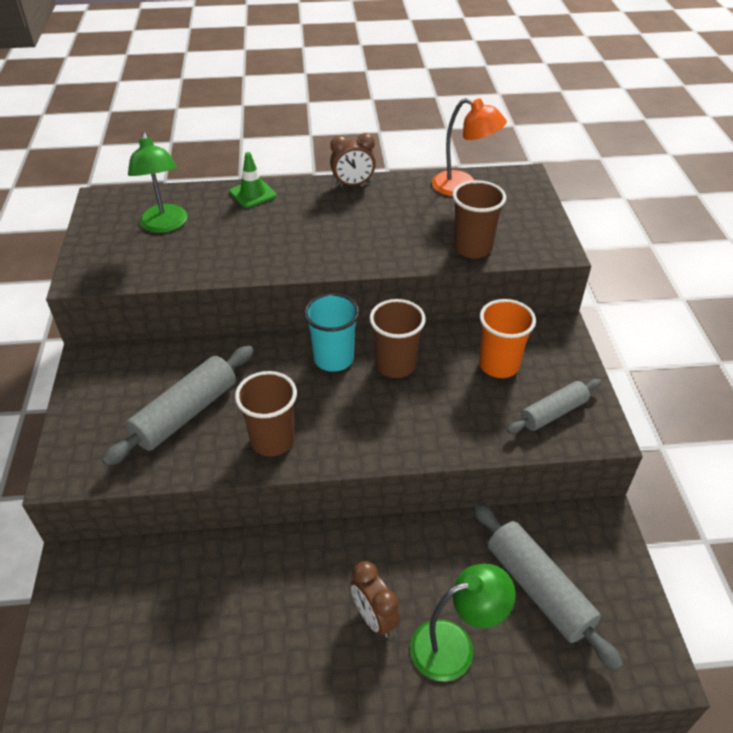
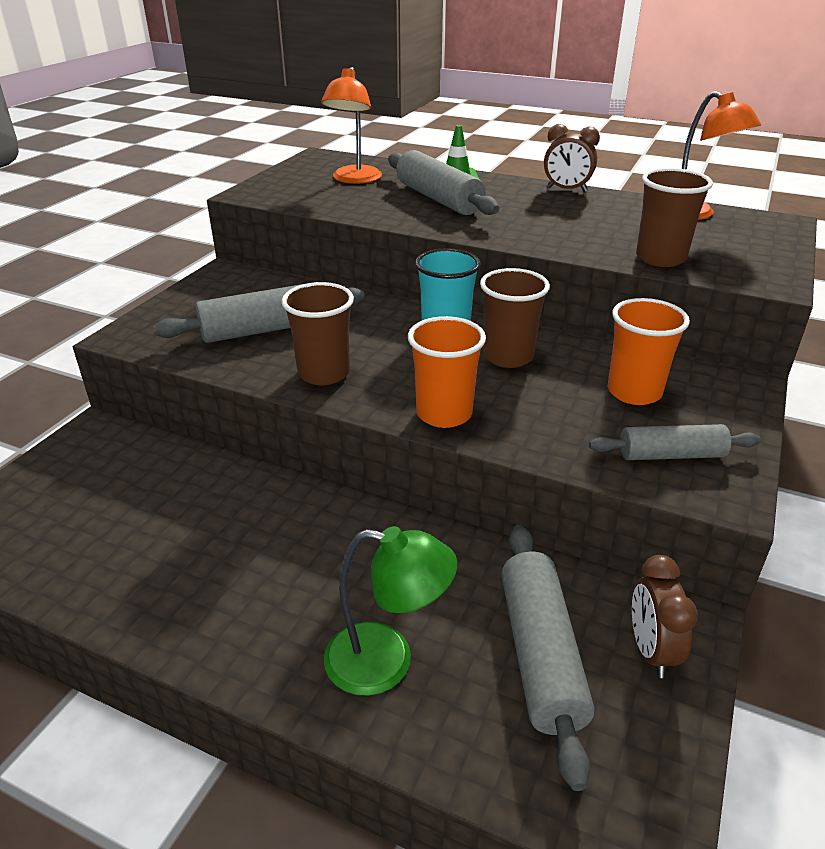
camera: 30 degrees right, 10 degrees down
green lamp [128,132,187,233] -> orange lamp [321,67,382,184]
brown clock [351,561,400,638] -> brown clock moved to [632,555,698,678]
none -> grey rolling pin [388,150,499,215]
none -> orange cup [408,316,486,428]

